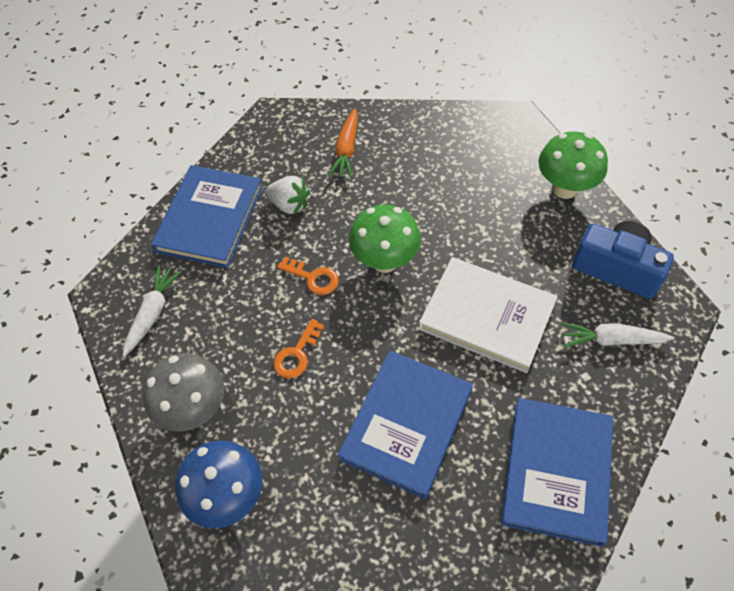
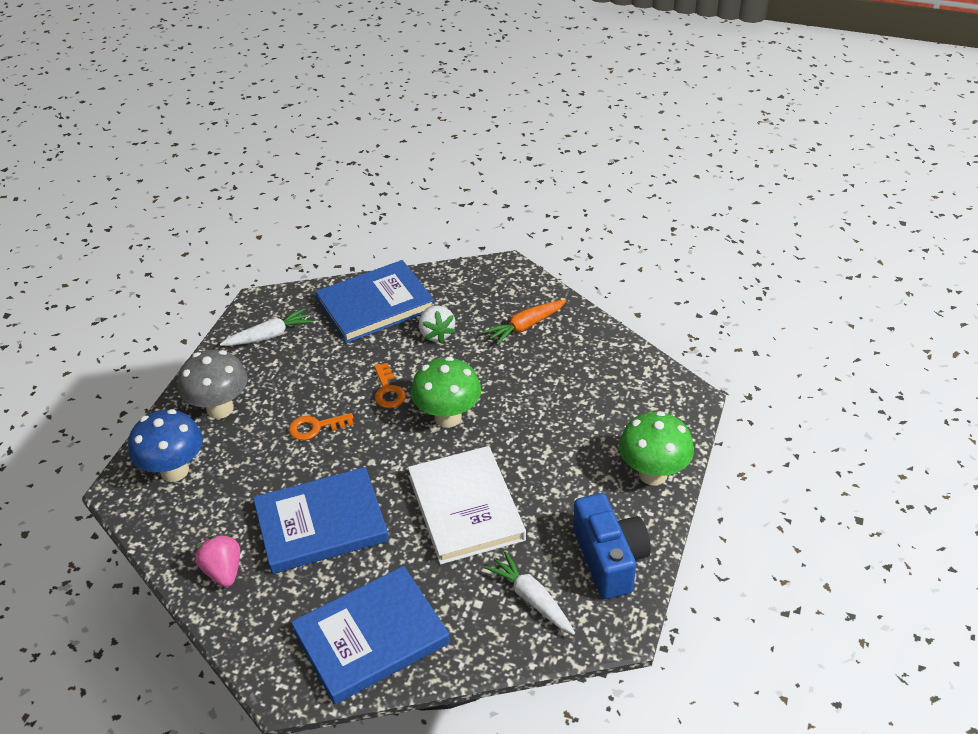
camera: 45 degrees right, 15 degrees down
none -> pink strawberry [194,534,240,587]

